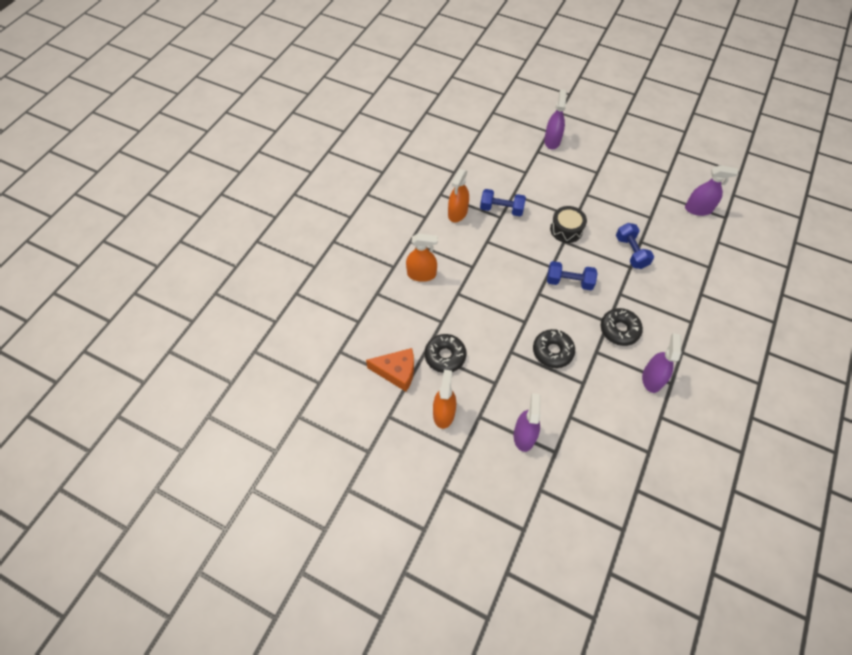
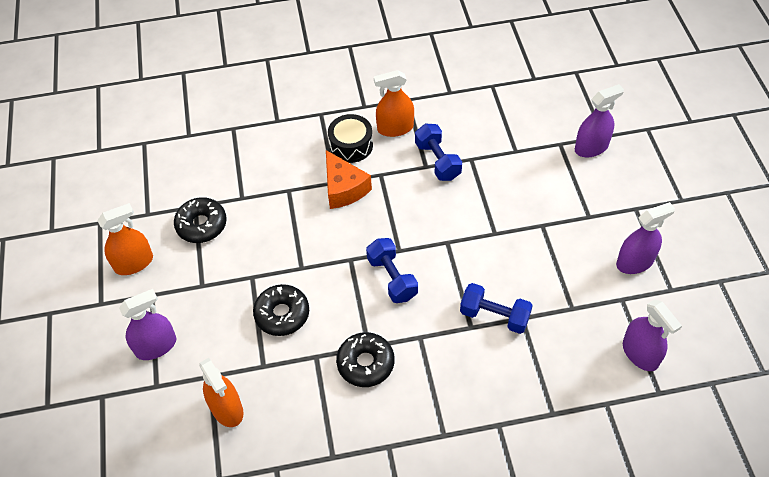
camera: 55 degrees right, 5 degrees down
orange cheese [366,348,414,392] -> orange cheese moved to [326,150,372,209]
orange spray bottle [406,233,438,282] -> orange spray bottle moved to [199,358,243,427]
black drum [550,206,587,243] -> black drum moved to [328,114,373,163]
blue dumbbell [616,223,654,269] -> blue dumbbell turned 75 degrees clockwise [460,283,533,334]
purple spray bottle [642,333,681,393] -> purple spray bottle moved to [616,202,675,274]

